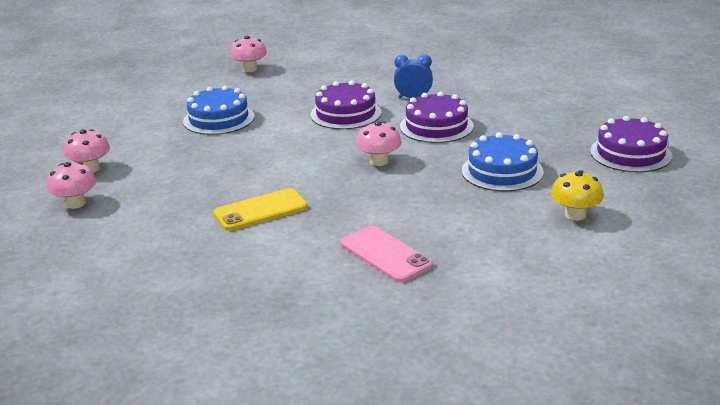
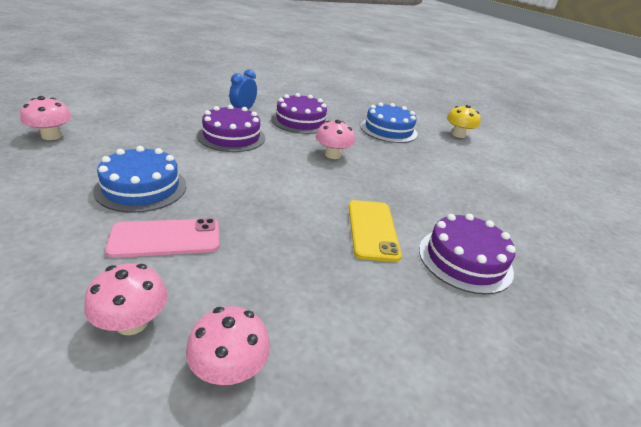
camera: 70 degrees left, 5 degrees up
pink phone [341,226,433,282] -> pink phone moved to [105,218,219,258]
purple cake [590,116,672,172] -> purple cake moved to [419,214,516,294]

